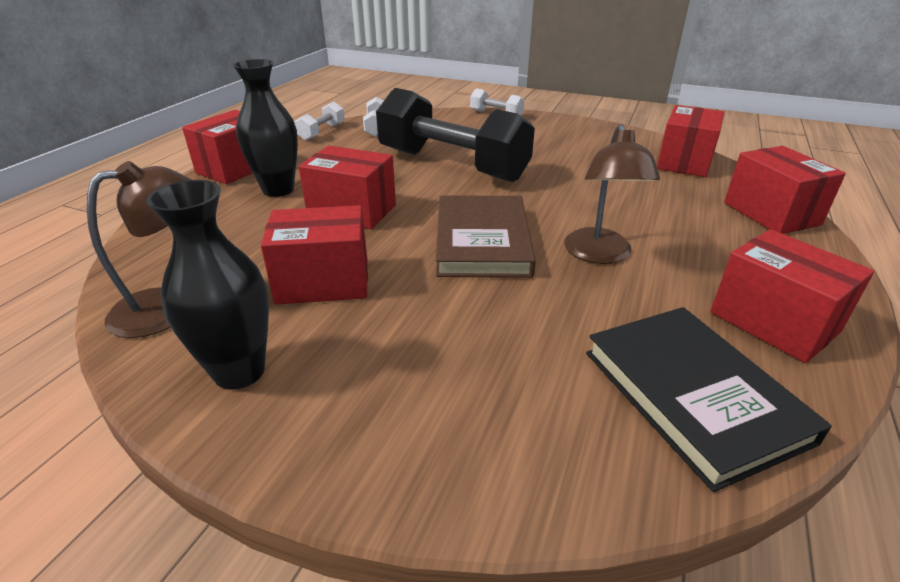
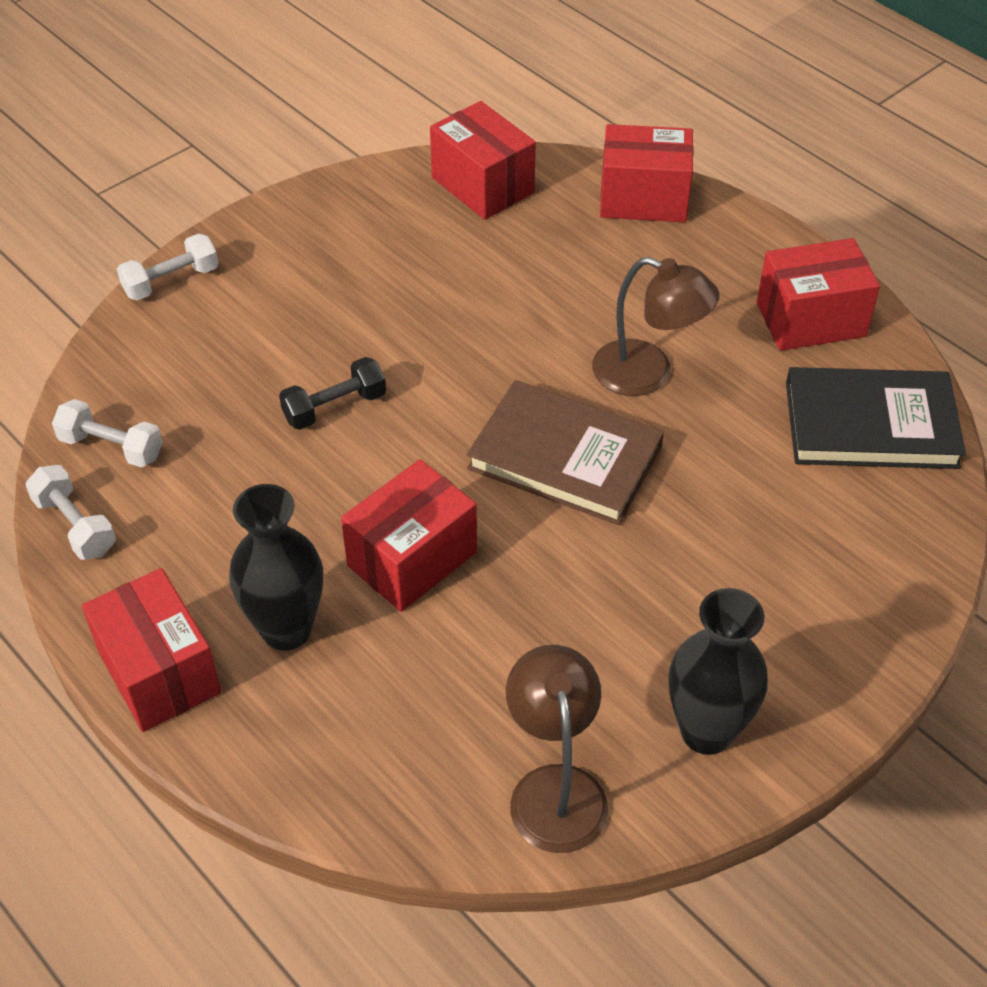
camera: 65 degrees left, 15 degrees up
red box [261,205,368,305] -> none
black dumbbell [376,88,535,182] -> black dumbbell [279,357,386,430], size x0.42

